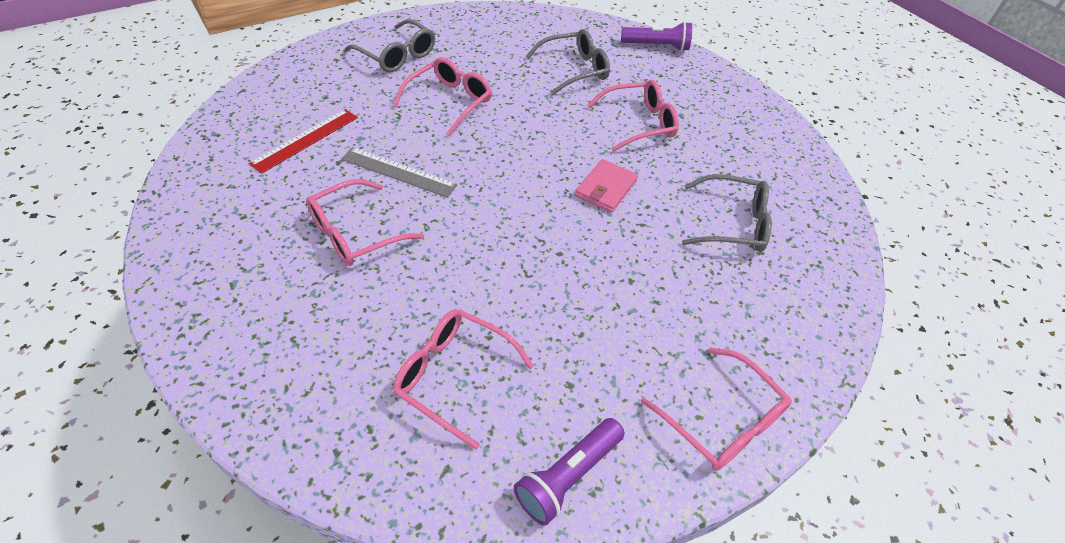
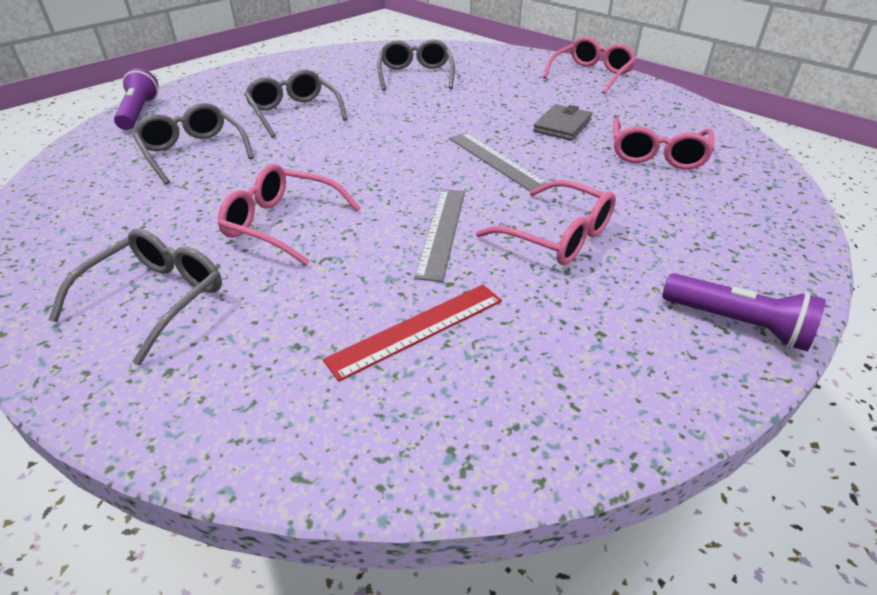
camera: 100 degrees left, 10 degrees down
red ruler [249,109,358,174] -> red ruler turned 60 degrees counterclockwise [323,285,502,382]
purple flashlight [514,418,624,526] -> purple flashlight moved to [662,273,826,351]
pink wallet [575,159,638,213] -> none
pink glasses [587,80,679,152] -> grey glasses [244,70,347,138]
none -> grey ruler [449,133,546,191]
none -> grey wallet [533,104,592,141]

